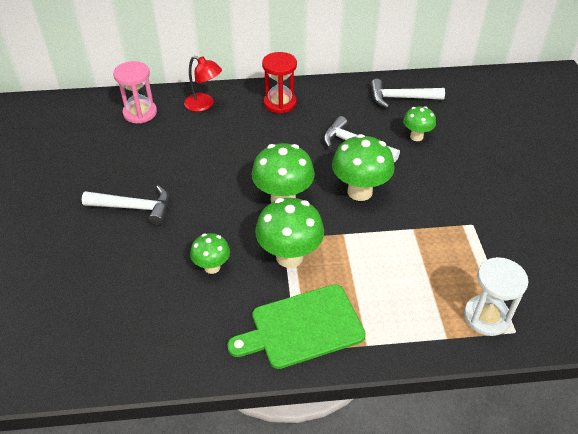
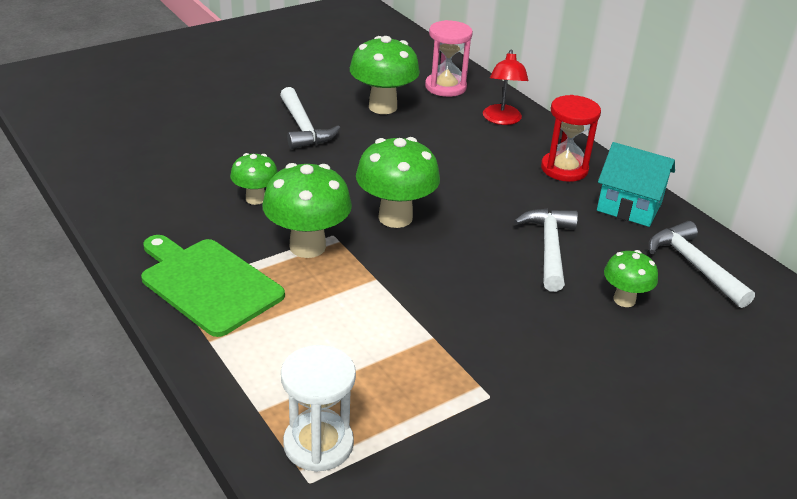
camera: 60 degrees right, 10 degrees down
green mushroom [332,134,395,201] -> green mushroom moved to [350,36,420,114]
none -> turquoise house [597,142,675,227]

